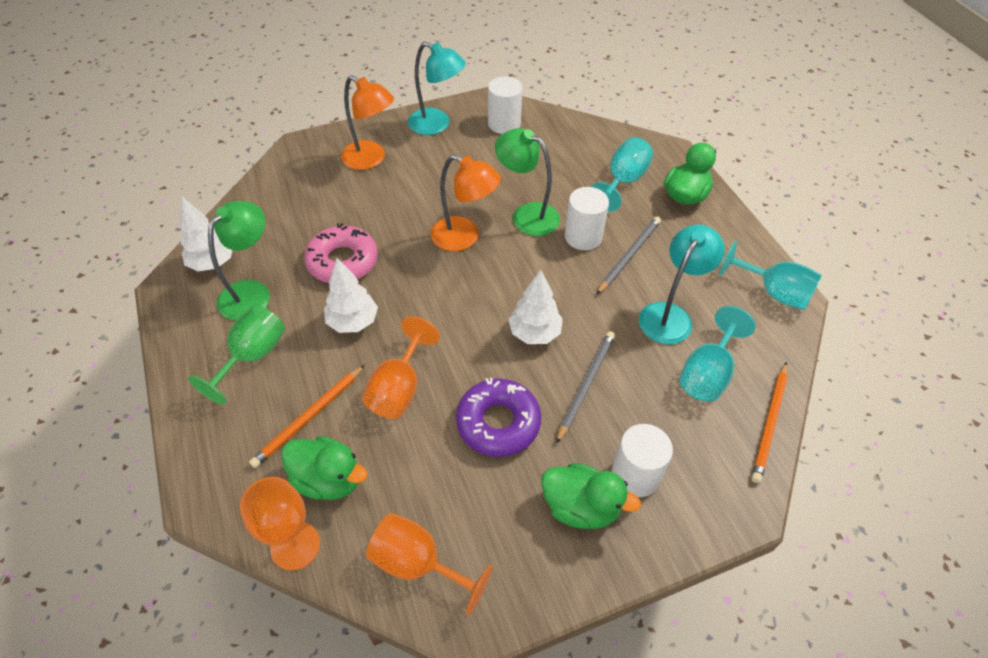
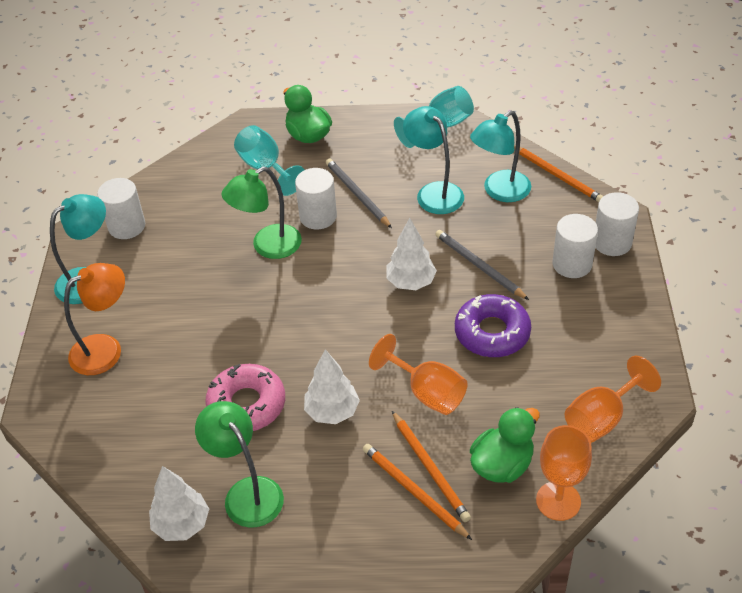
camera: 65 degrees left, 5 degrees down
green goblet [188,305,285,405] -> none
orange lamp [431,155,501,251] -> none
green duck [541,463,641,529] -> none
turquoise goblet [679,306,756,402] -> turquoise lamp [470,110,531,202]
none -> orange pencil [363,444,472,540]
none -> white cylinder [595,192,639,256]

